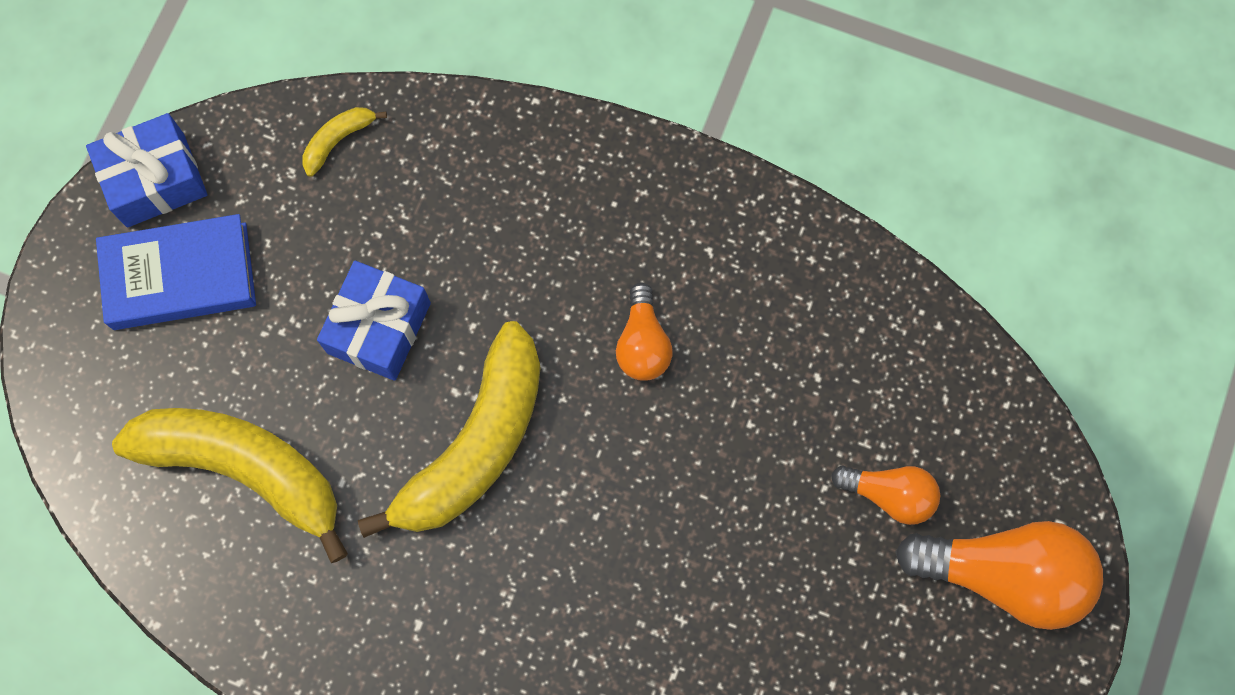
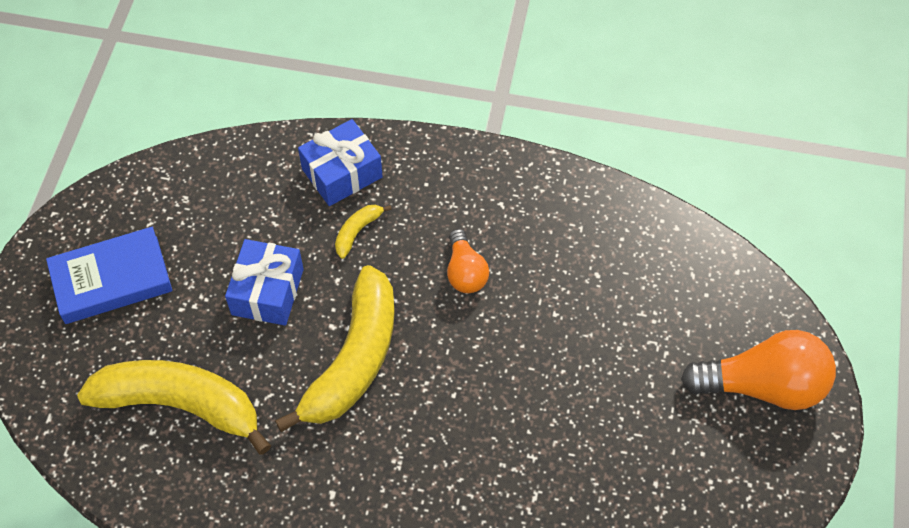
camera: 10 degrees left, 15 degrees down
blue gift [86,113,207,227] -> blue gift moved to [298,119,383,206]
yellow banana [302,107,387,177] -> yellow banana moved to [335,205,392,259]
orange light bulb [831,465,940,525] -> none

